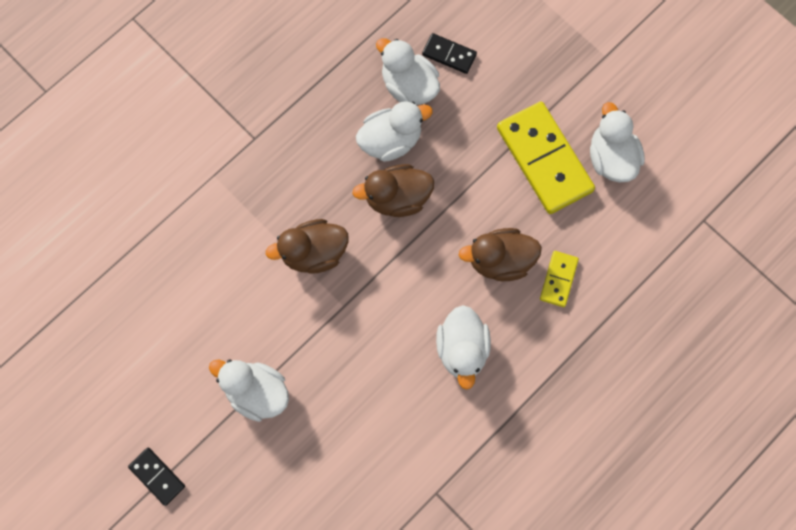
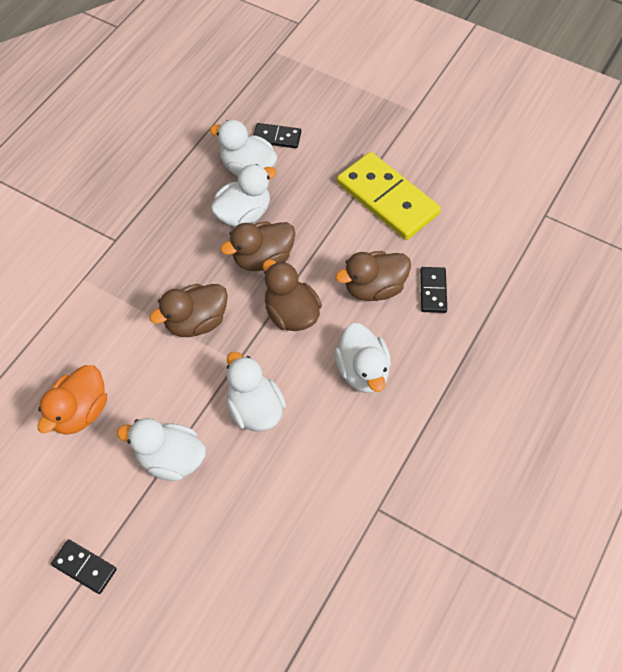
camera: 15 degrees left, 15 degrees down
yellow domino [540,251,579,307] -> black domino [420,267,447,313]
white duck [590,102,645,182] -> white duck moved to [226,352,286,431]
none -> orange duck [38,365,107,435]
none -> brown duck [263,260,322,331]

